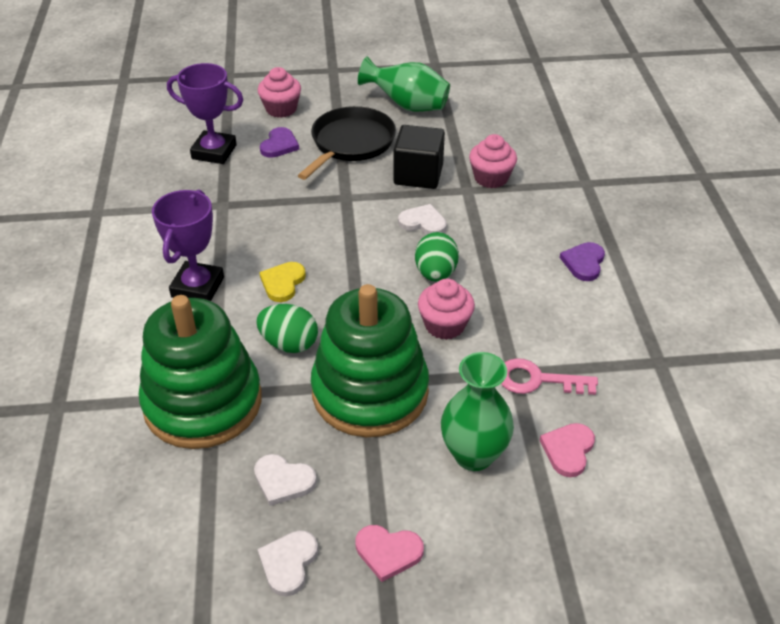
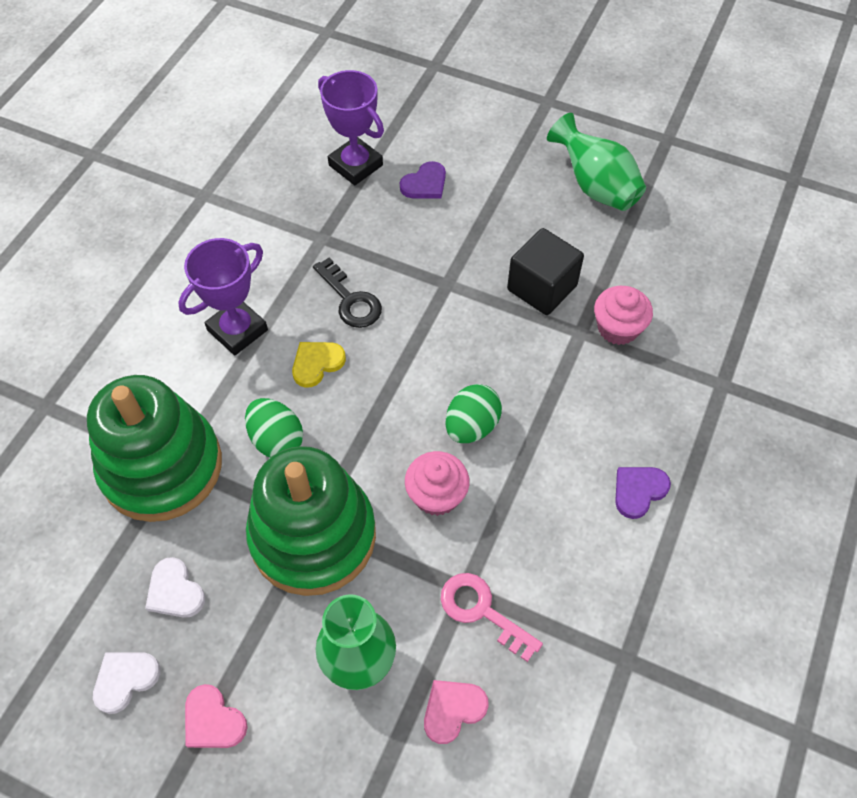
camera: 30 degrees right, 15 degrees up
pink cupcake [258,67,301,118] -> none
black pan [298,106,396,180] -> none
white heart [398,204,447,235] -> none
none -> black key [313,258,382,328]

